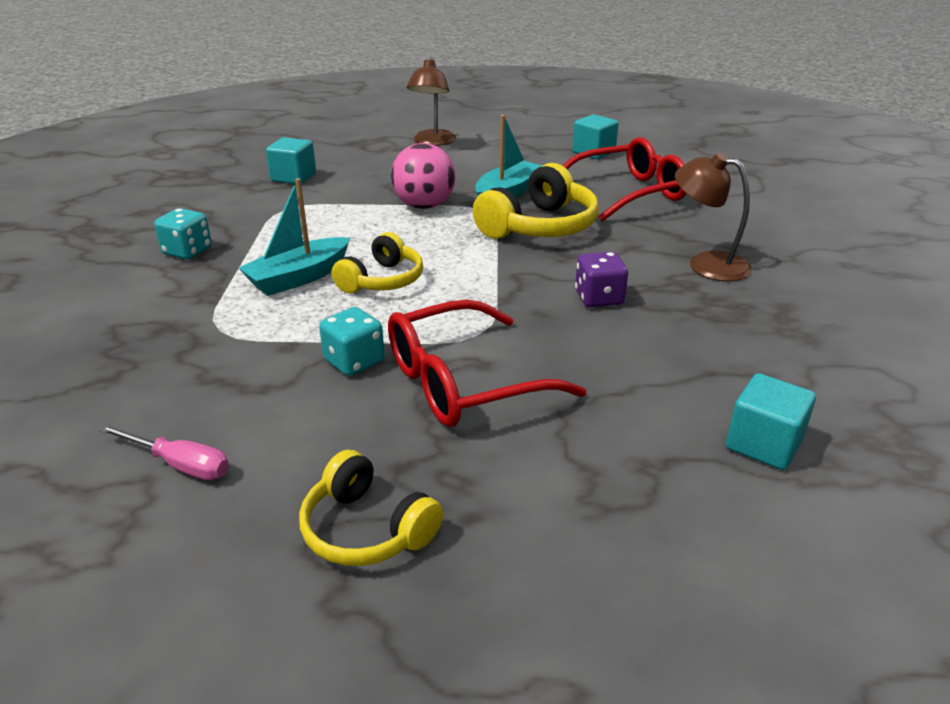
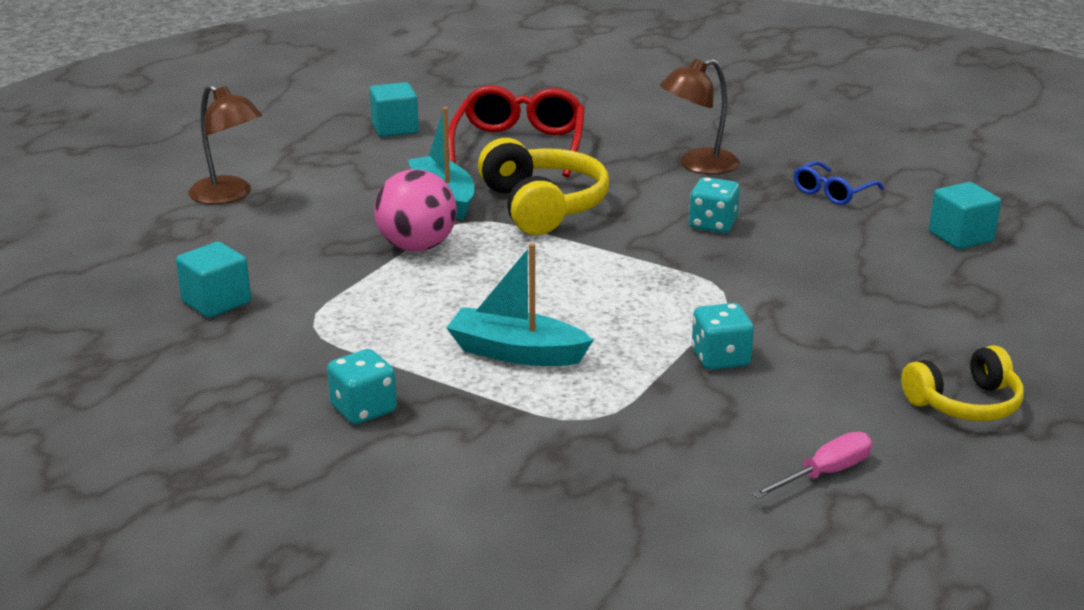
camera: 60 degrees left, 5 degrees down
turquoise boat [239,178,350,296] -> turquoise boat turned 120 degrees clockwise [447,243,594,366]
yellow headphones [332,232,423,293] -> none
red glasses [388,300,587,427] -> none
purple dice [575,252,628,307] -> turquoise dice [689,177,740,233]
none -> blue glasses [794,161,884,205]

